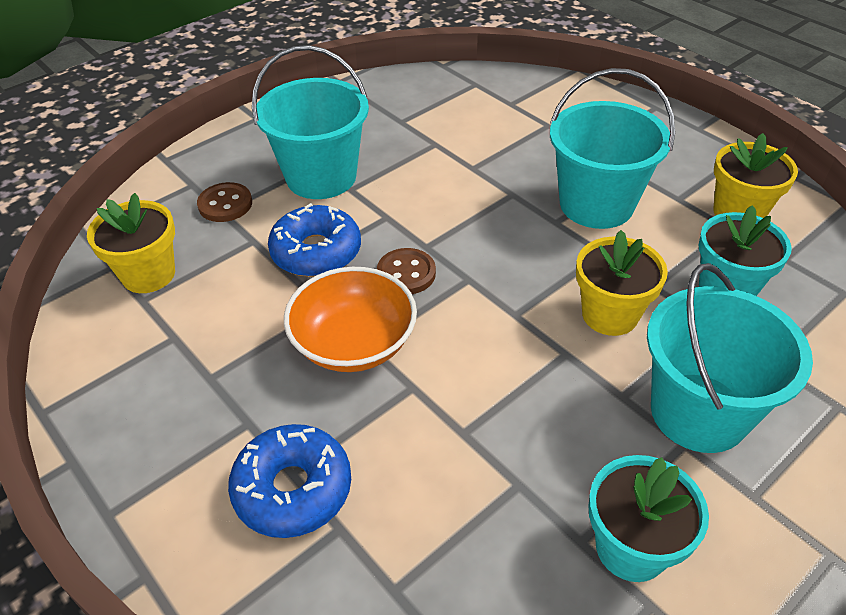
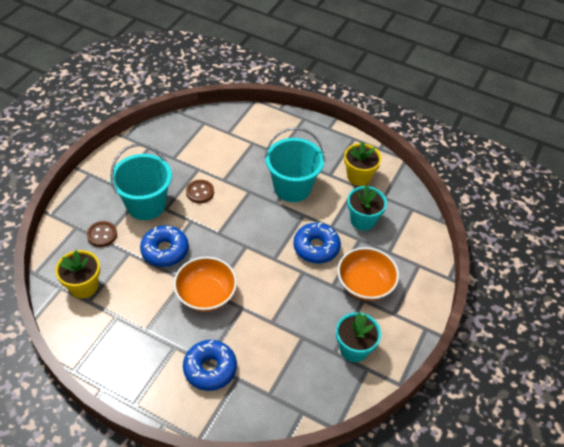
camera: 25 degrees left, 5 degrees up
brown button [377,248,436,294] -> brown button moved to [186,180,214,203]
yellow flower pot [576,230,668,336] -> blue donut [293,222,341,264]
turquoise bucket [647,263,813,453] -> orange bowl [337,247,399,301]

